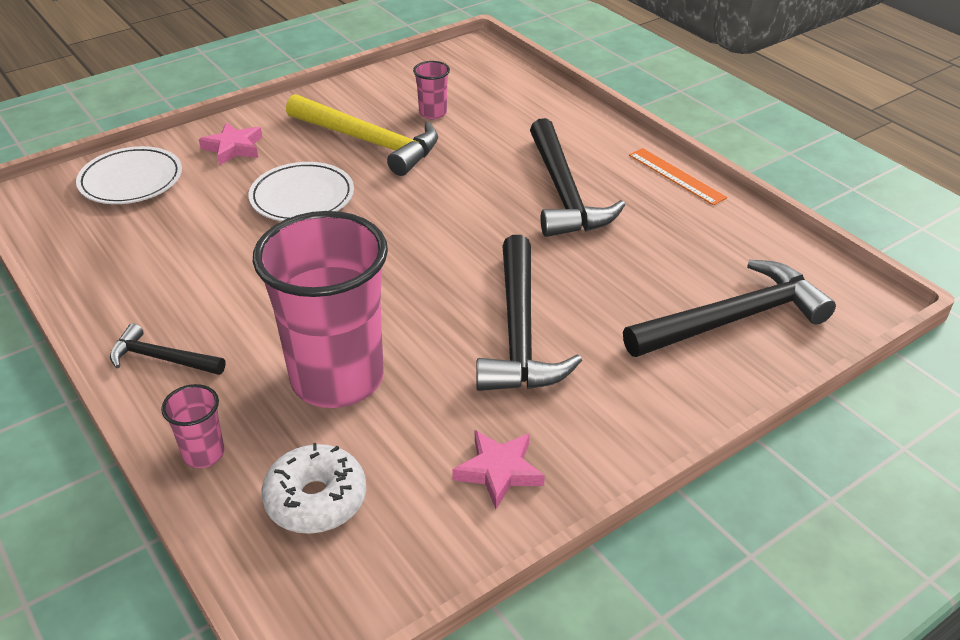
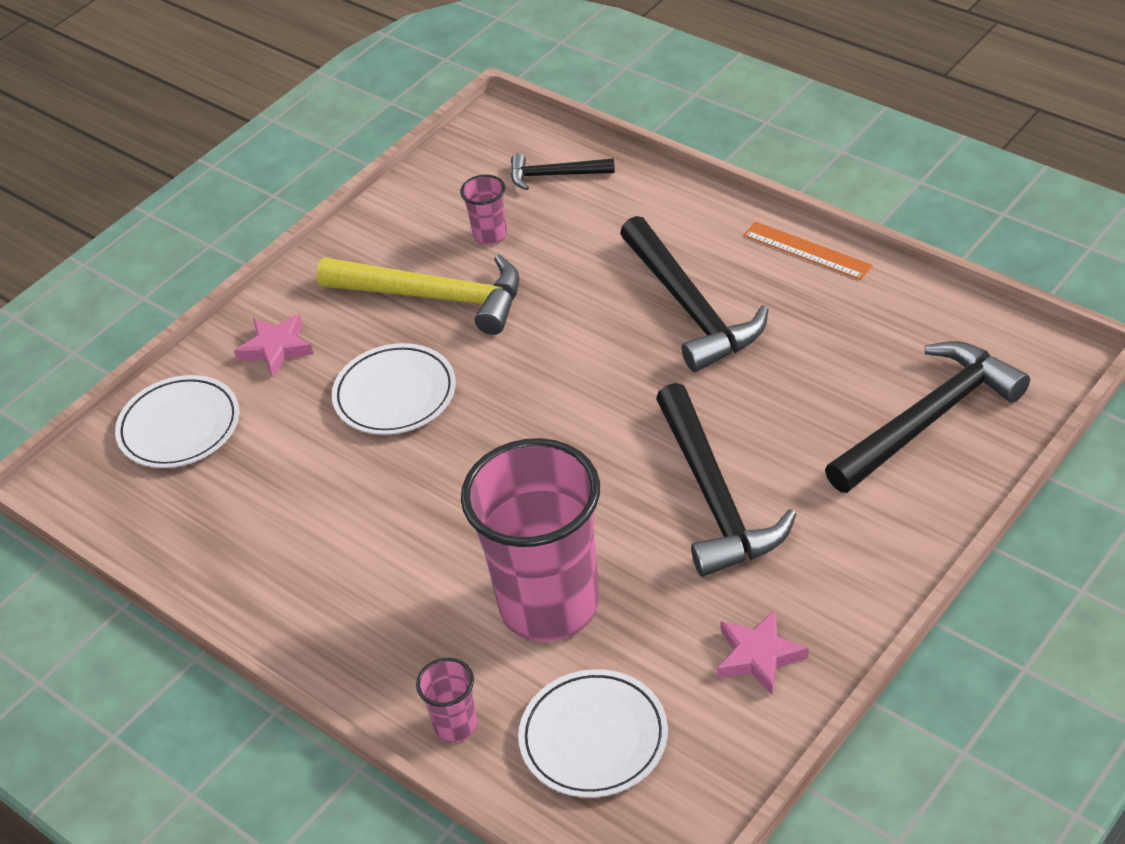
camera: 10 degrees left, 5 degrees up
black hammer [110,323,225,375] -> black hammer moved to [511,153,615,190]
white donut [261,443,366,534] -> white plate [518,669,668,798]

